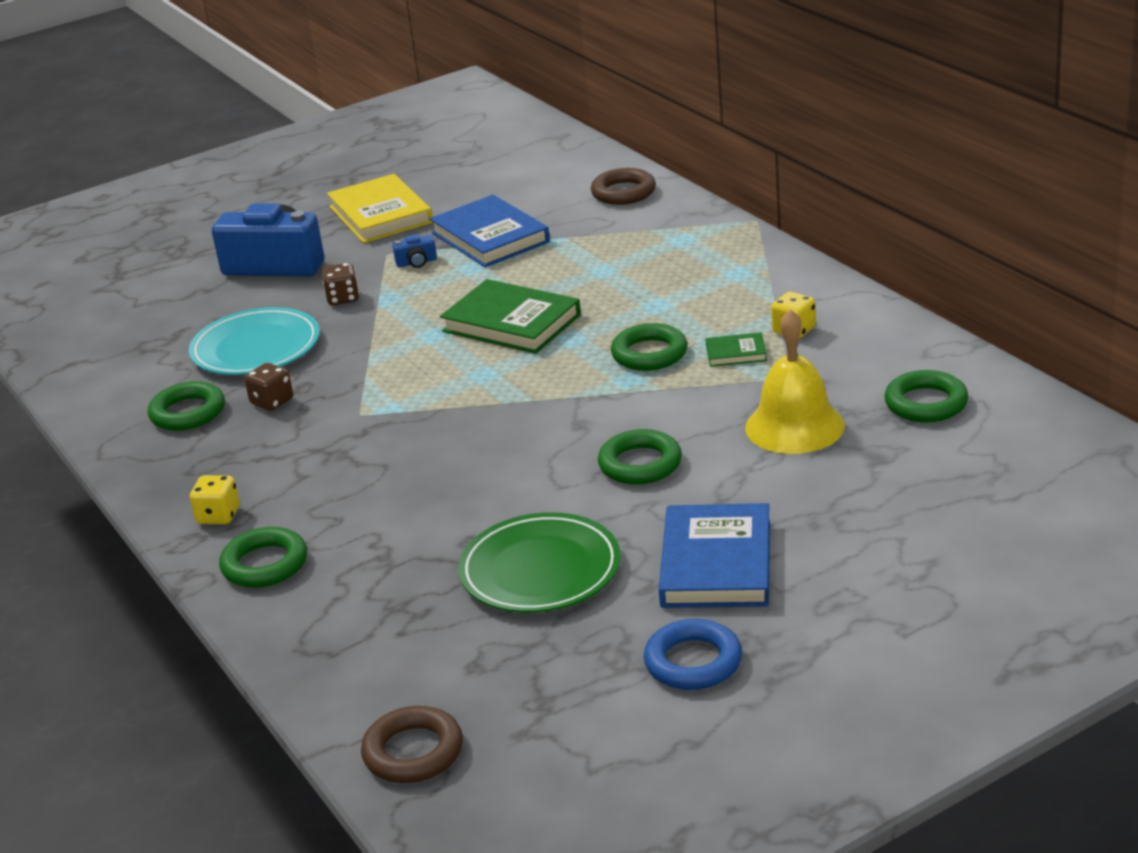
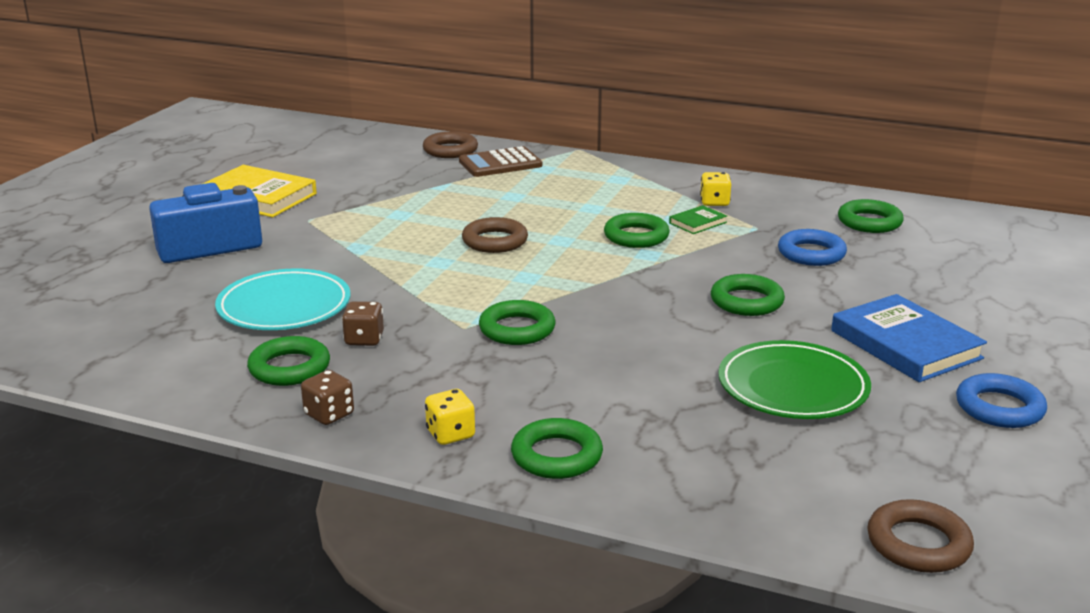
camera: 40 degrees left, 5 degrees down
brown dice [322,263,359,305] -> brown dice moved to [301,370,354,425]
blue camera [392,234,437,268] -> none
blue book [430,195,550,267] -> none
green book [440,279,581,354] -> brown ring [462,217,528,253]
yellow bell [745,309,845,454] -> blue ring [778,229,847,266]
none -> brown calculator [459,146,542,177]
none -> green ring [479,300,555,345]

